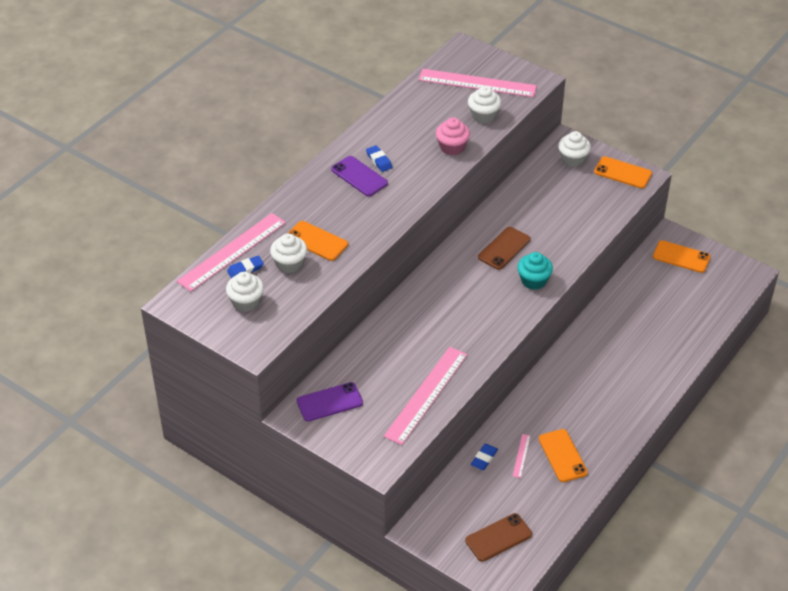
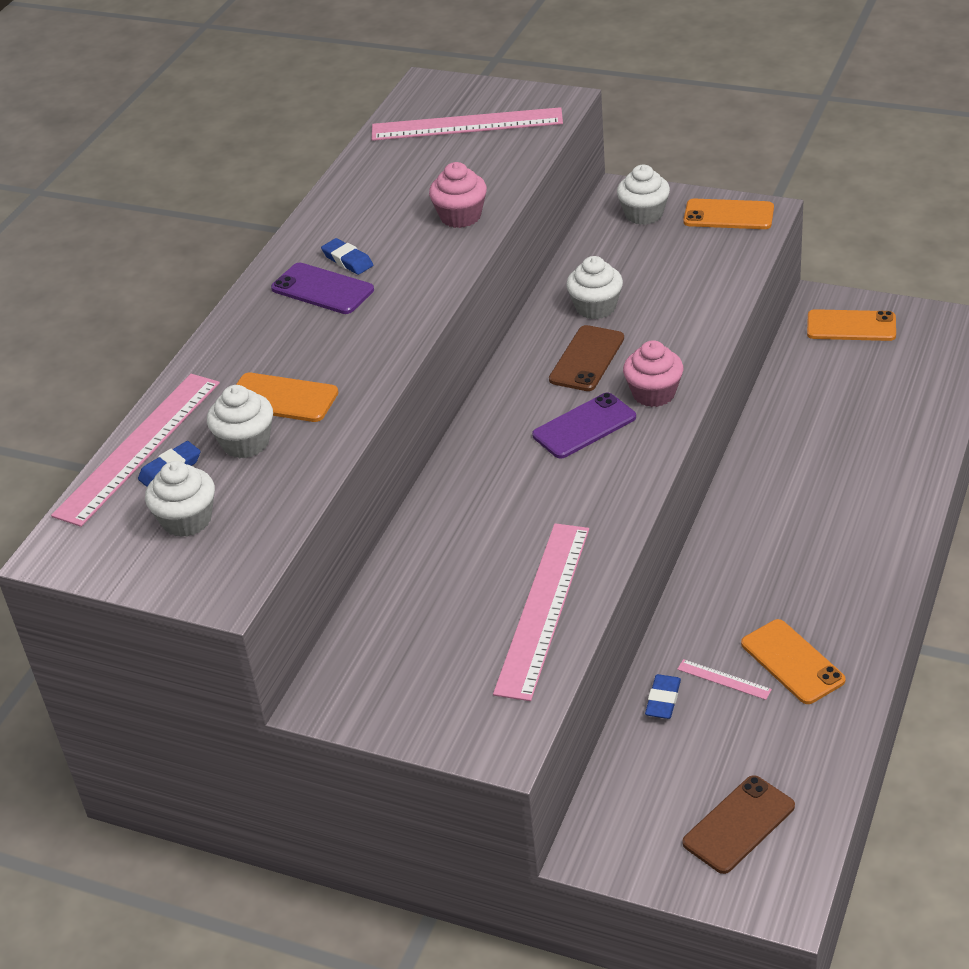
camera: 10 degrees left, 5 degrees down
purple phone [297,382,363,421] -> purple phone moved to [532,393,636,458]
white cupcake [468,86,501,123] -> white cupcake moved to [566,256,623,319]
pink ruler [513,434,530,478] -> pink ruler turned 60 degrees counterclockwise [677,659,772,700]
turquoise cupcake [517,252,553,290] -> pink cupcake [623,340,683,407]

